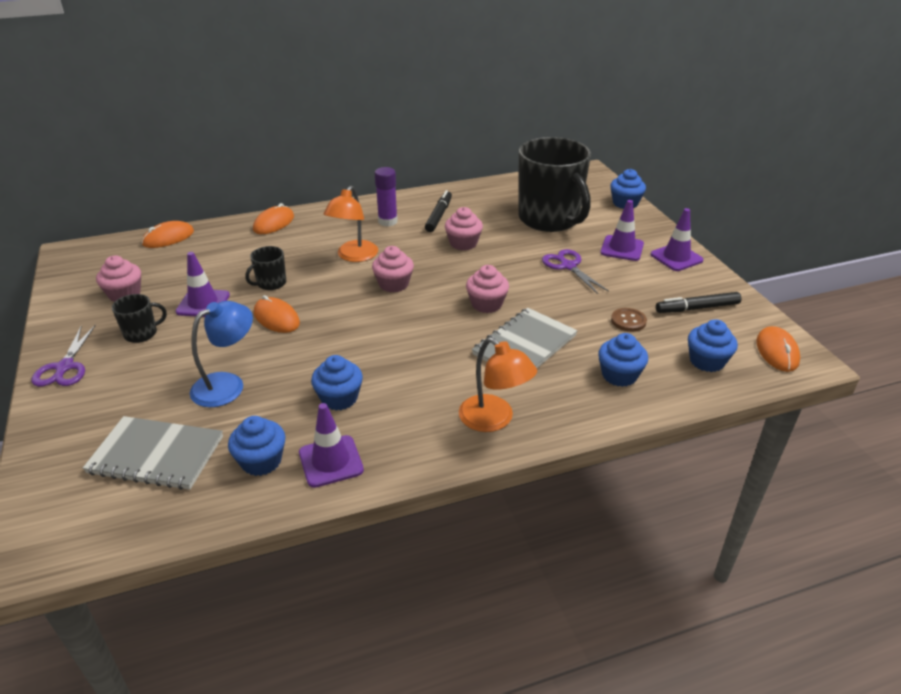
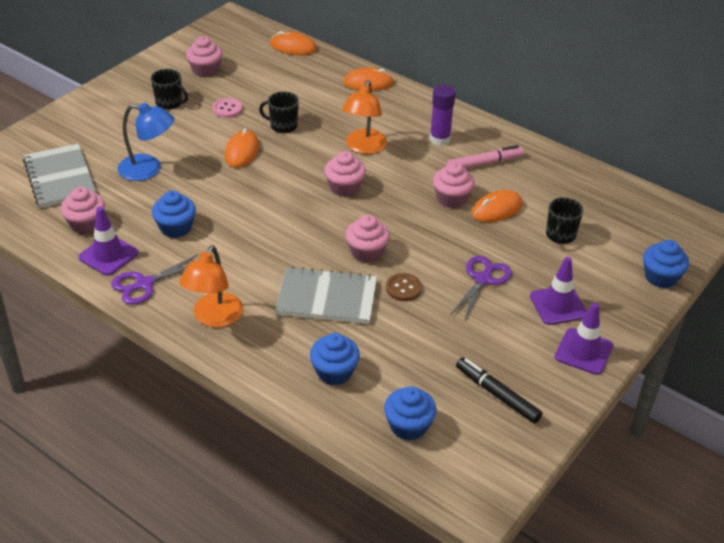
camera: 55 degrees right, 5 degrees up
purple scissors [32,324,96,387] -> purple scissors moved to [111,254,198,305]
purple traffic cone [176,252,230,317] -> pink button [212,98,243,118]
blue cupcake [228,416,286,476] -> pink cupcake [61,187,105,234]
orange lamp [324,186,378,262] -> orange lamp turned 60 degrees counterclockwise [342,80,387,154]
black marker [425,190,452,232] -> pink marker [446,145,524,169]
black mug [518,137,591,232] -> black mug [546,197,583,244], size x0.41
brown button [611,308,647,332] -> brown button moved to [386,273,422,301]
orange mouse [756,326,800,372] -> orange mouse moved to [472,190,523,222]

